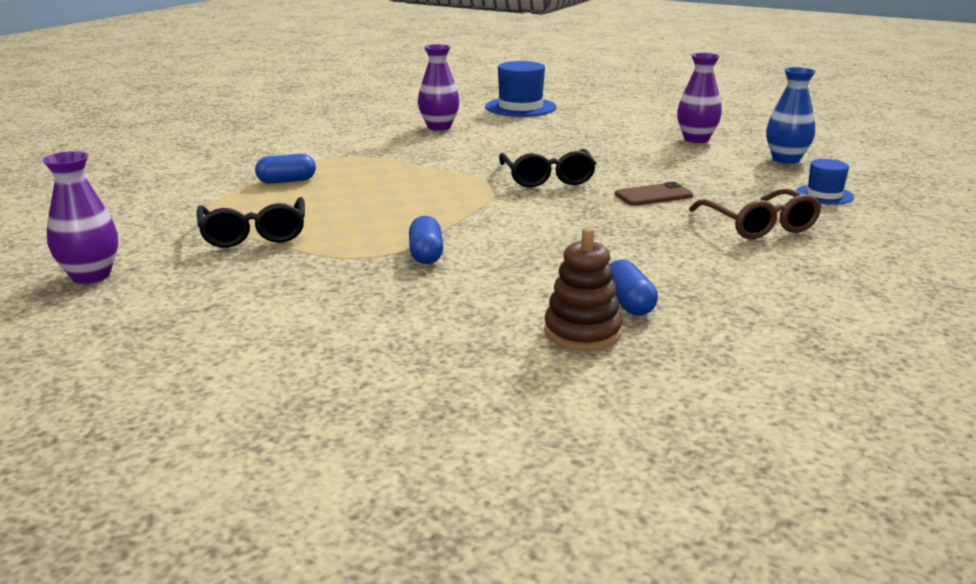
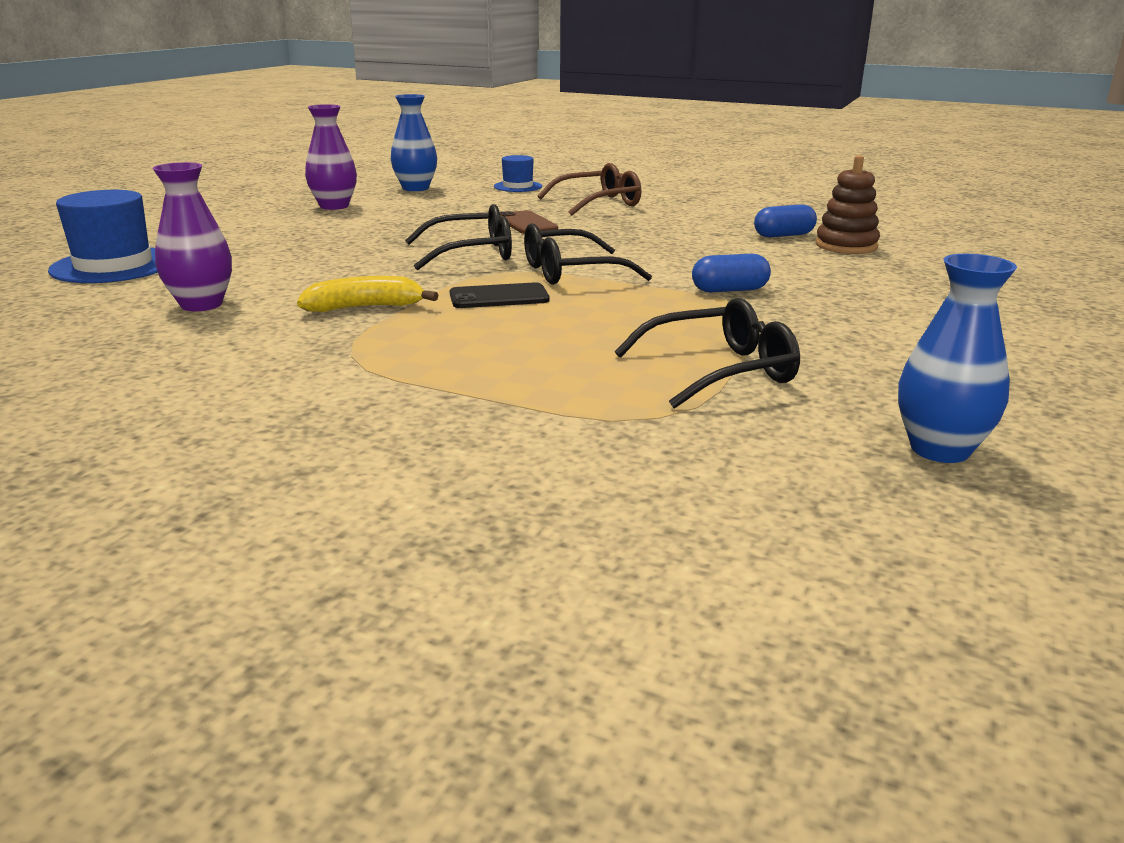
camera: 95 degrees left, 0 degrees up
purple vase [42,151,118,284] -> blue vase [898,254,1017,463]
blue capsule [255,154,316,184] -> none
none -> yellow banana [297,276,438,312]
none -> black phone [450,282,550,308]
none -> black glasses [524,223,652,285]

